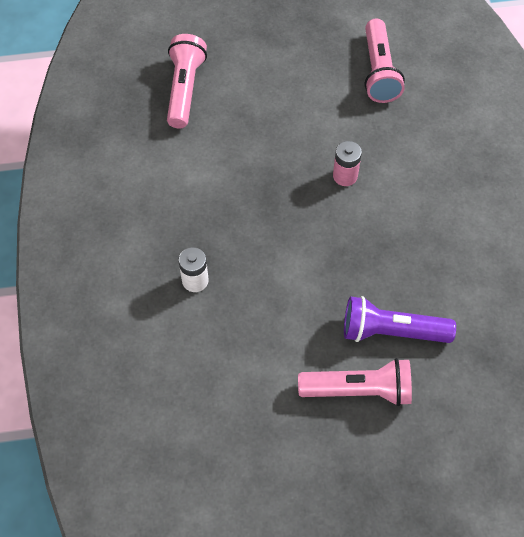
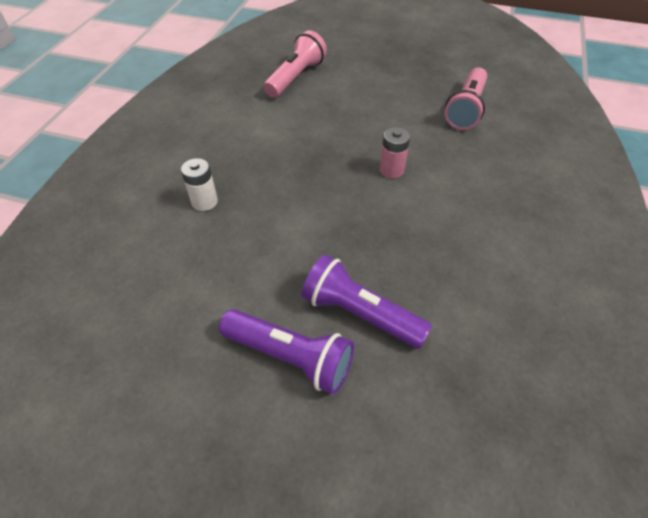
camera: 25 degrees right, 10 degrees down
pink flashlight [298,358,412,406] -> purple flashlight [219,309,354,395]

